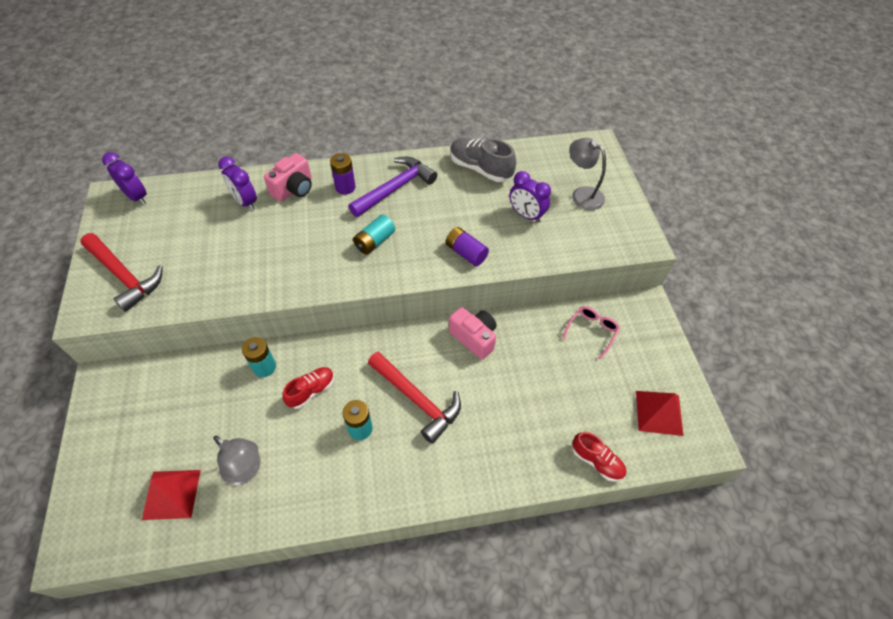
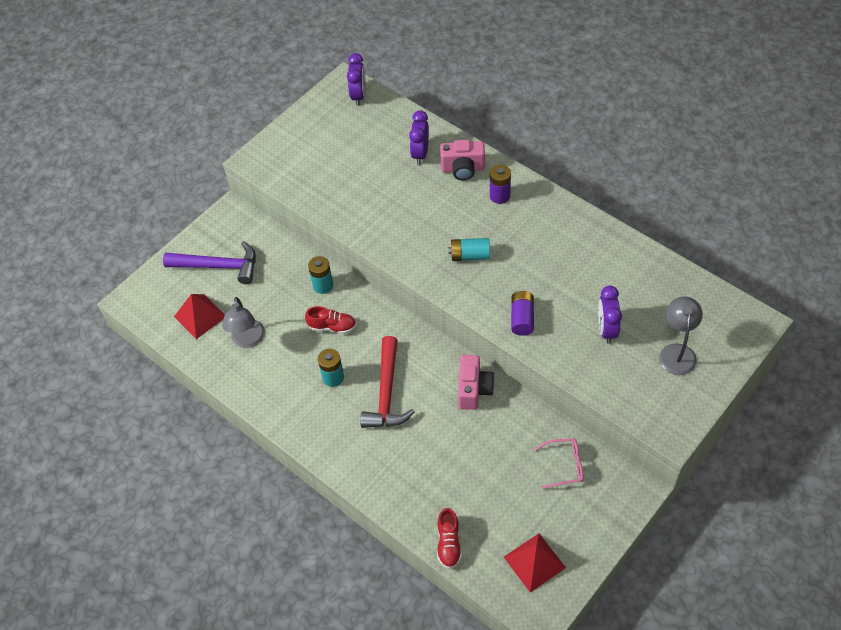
camera: 55 degrees right, 0 degrees up
red hammer [80,233,163,312] -> none
purple hammer [348,157,437,217] -> purple hammer moved to [163,241,256,284]
grey shoe [450,138,516,182] -> none

